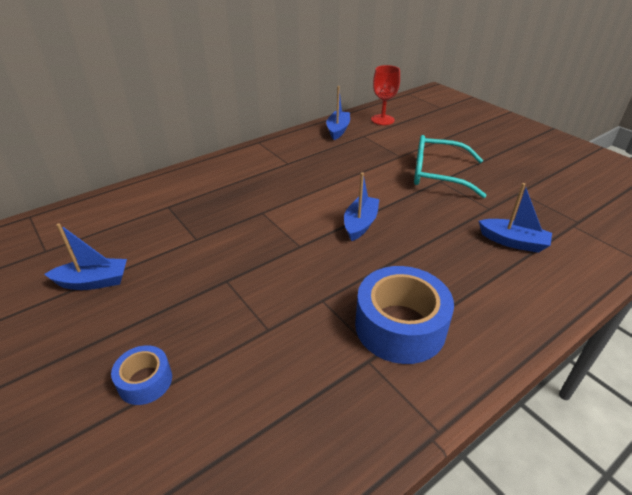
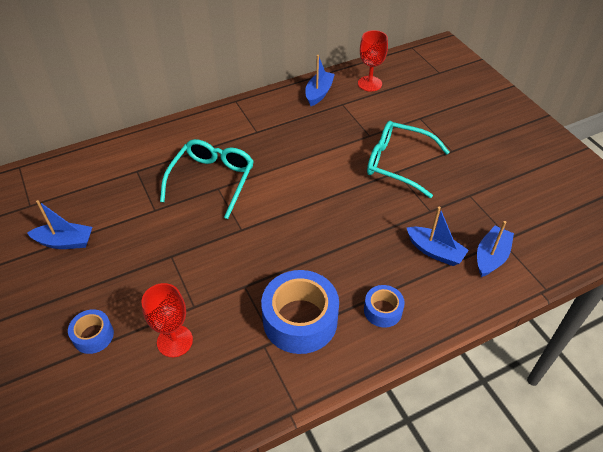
camera: 10 degrees right, 10 degrees up
blue boat [344,172,379,241] -> blue boat moved to [477,221,514,277]
none -> red goblet [142,283,193,357]
none -> turquoise glasses [160,139,254,219]
none -> blue tape [364,285,405,328]

